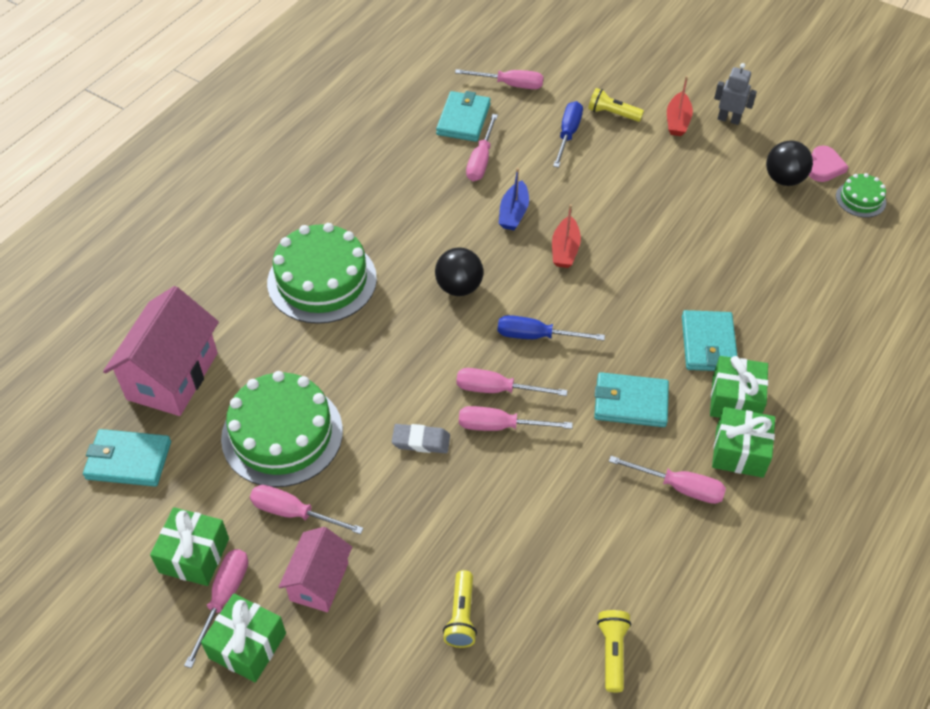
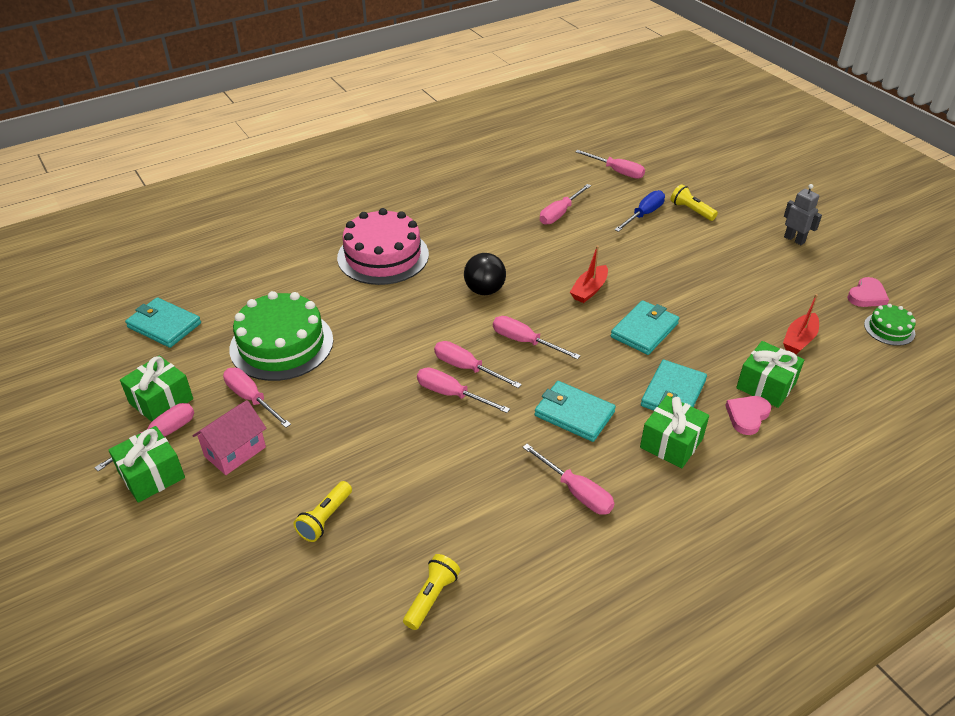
camera: 25 degrees right, 10 degrees down
pink house [103,286,219,416] -> none
green cake [267,223,377,324] -> pink cake [337,208,429,285]
grey eraser [392,424,450,453] -> none
turquoise wallet [436,91,491,142] -> turquoise wallet moved to [611,300,679,355]
blue screwdriver [498,315,605,341] -> pink screwdriver [493,316,580,359]
blue boat [499,168,529,230] -> none
red boat [667,76,693,136] -> red boat moved to [783,294,819,354]
green gift [712,407,775,478] -> green gift moved to [736,341,804,408]
black ball [766,141,813,186] -> none
none -> pink heart [725,396,771,435]

